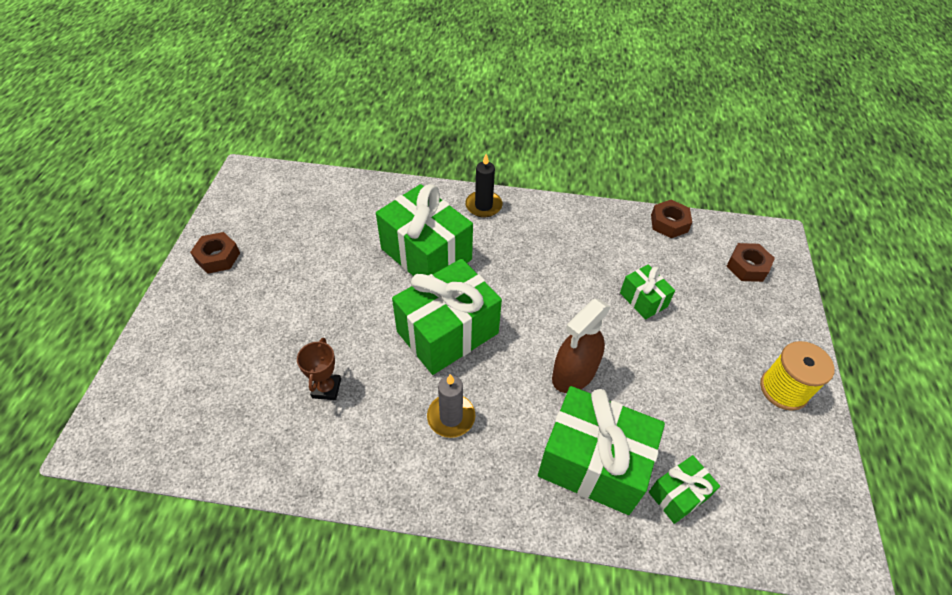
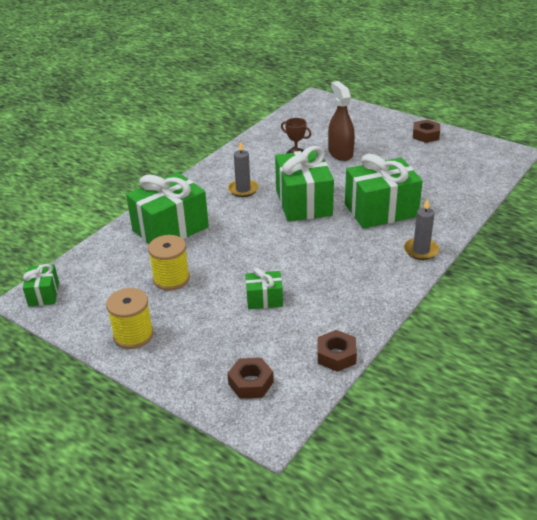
camera: 120 degrees right, 15 degrees down
black candle [465,154,503,218] -> grey candle [404,198,439,260]
brown spray bottle [552,299,611,393] -> brown spray bottle moved to [328,81,355,161]
green gift [649,455,720,524] -> green gift moved to [23,264,59,306]
none -> yellow spool [148,235,190,291]

